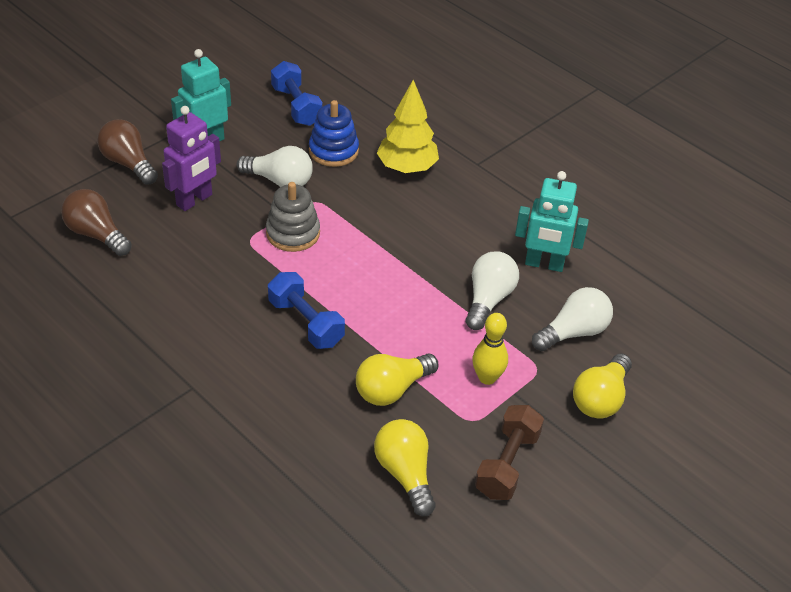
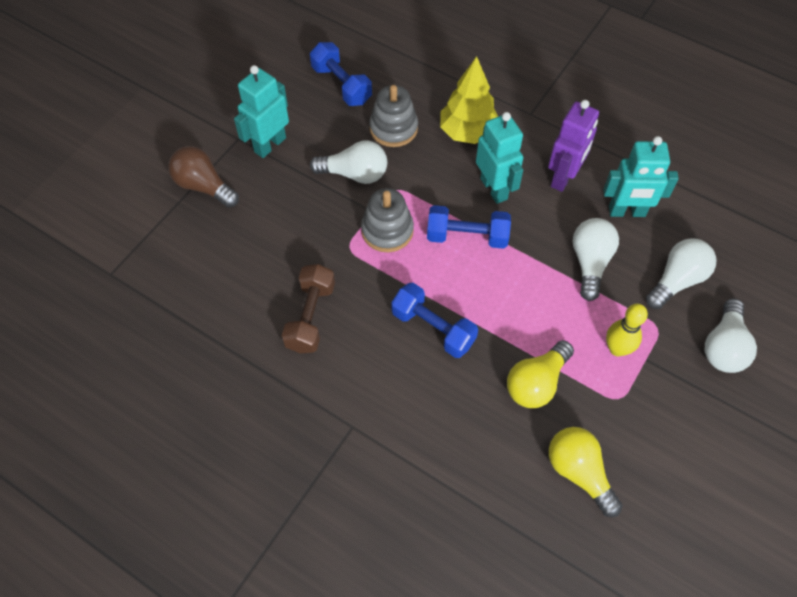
camera: 10 degrees left, 15 degrees up
brown light bulb [61,189,132,256] -> none
purple robot [162,106,221,211] -> purple robot moved to [548,100,599,192]
blue stacking toy [309,100,359,167] -> grey stacking toy [369,85,418,147]
brown dumbbell [475,405,544,500] -> brown dumbbell moved to [282,264,335,353]
yellow light bulb [573,354,632,419] -> white light bulb [705,299,757,373]
none -> blue dumbbell [427,205,511,249]
none -> turquoise robot [476,112,523,204]

